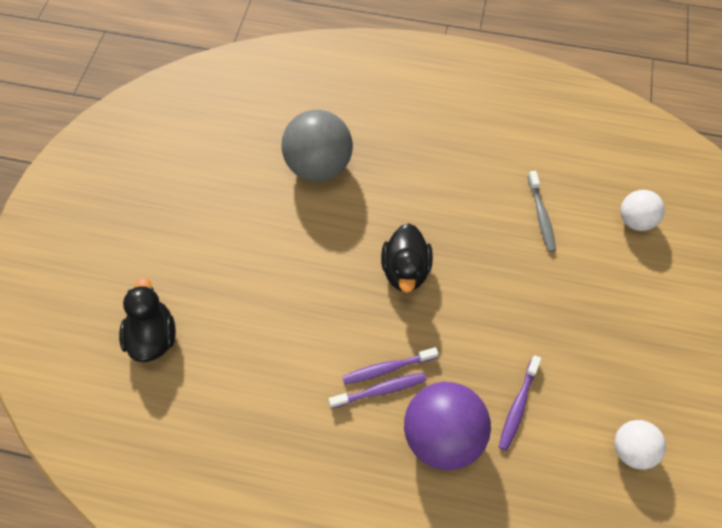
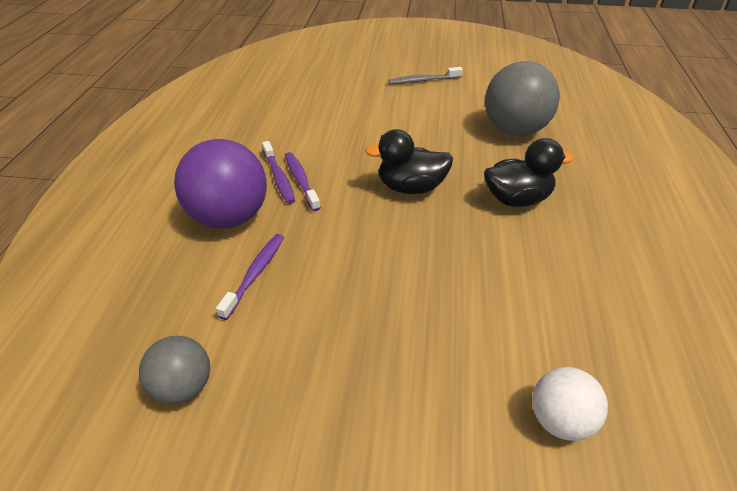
camera: 85 degrees right, 20 degrees down
black duck [119,278,176,362] -> black duck moved to [484,138,574,207]
purple toothbrush [499,355,541,451] -> purple toothbrush turned 90 degrees clockwise [216,234,284,320]
grey toothbrush [528,171,556,252] -> grey toothbrush moved to [388,67,463,84]
white ball [614,420,666,469] -> grey ball [139,336,210,405]

